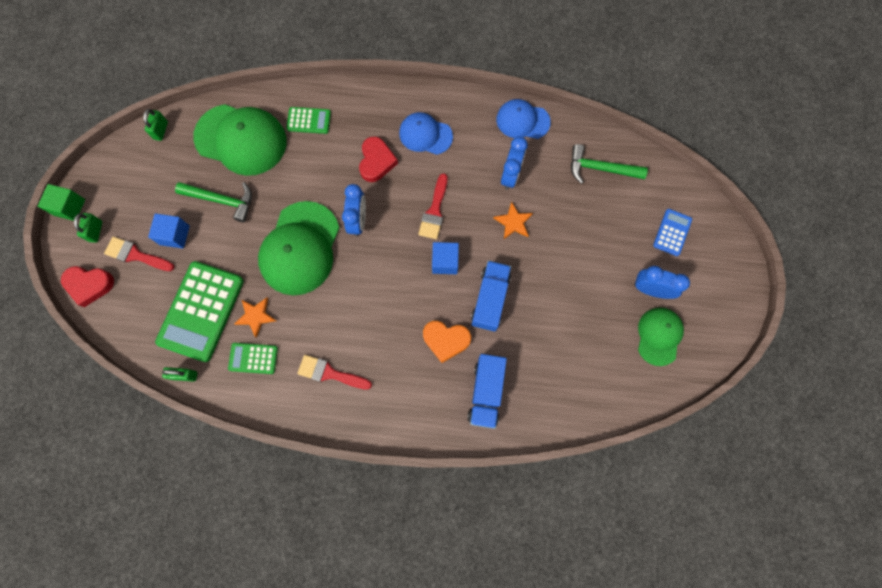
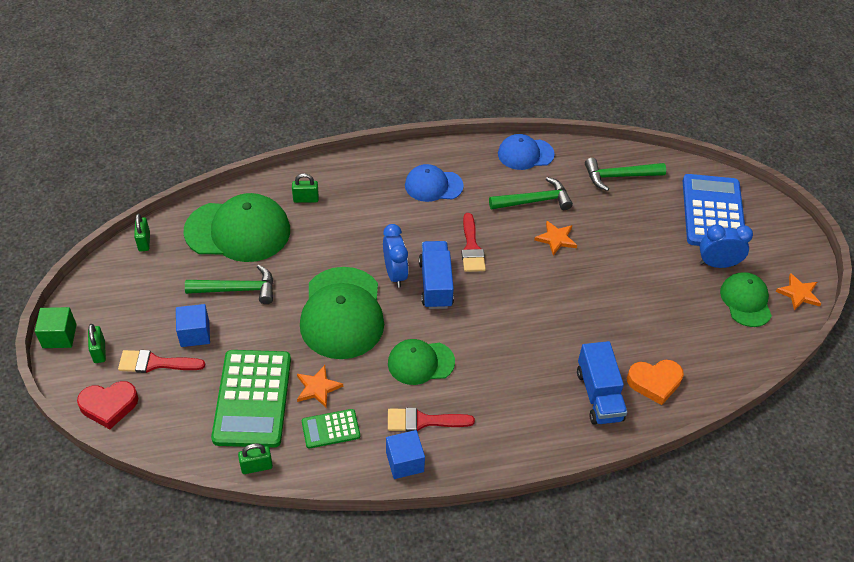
camera: 20 degrees left, 25 degrees down
green calculator [286,107,331,134] -> green padlock [292,173,319,203]
red heart [359,137,398,182] -> none
orange heart [423,321,471,363] -> orange heart moved to [627,360,684,405]
blue cube [432,242,459,274] -> blue cube moved to [386,430,425,479]
blue truck [471,261,511,332] -> blue truck moved to [419,241,454,309]
blue clock [501,137,528,190] -> green hammer [489,177,573,210]
blue calculator [653,209,692,256] -> blue calculator [683,174,745,246], size x2.02
none -> green cap [388,339,455,385]
none -> orange star [775,273,821,311]

